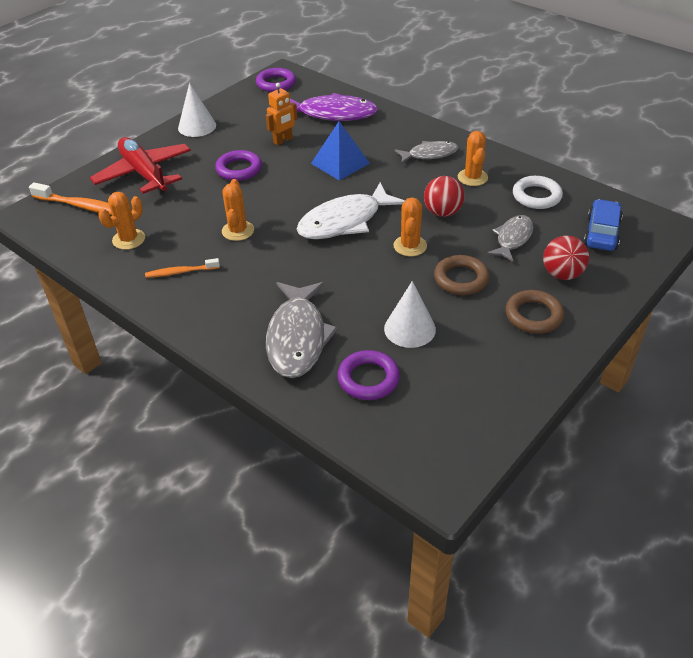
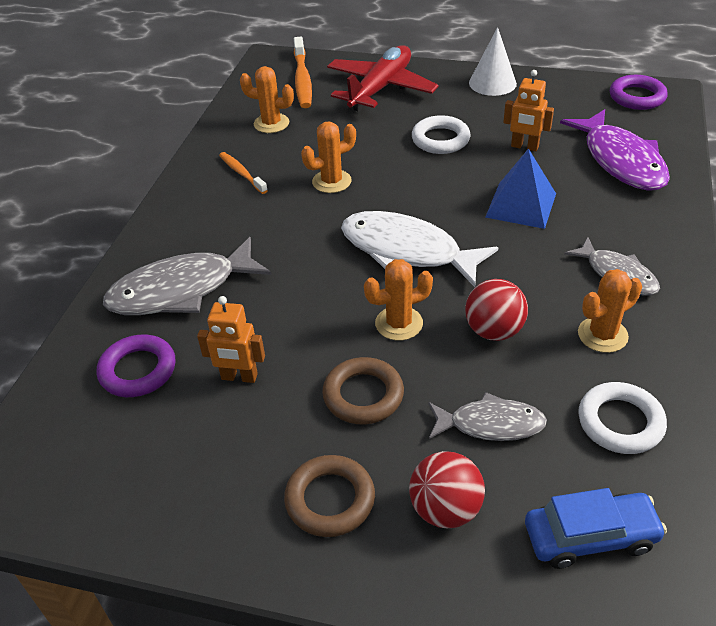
camera: 65 degrees right, 0 degrees up
purple ring [215,150,262,181] -> white ring [412,115,471,154]
white cone [384,281,436,348] -> orange robot [197,296,265,383]

